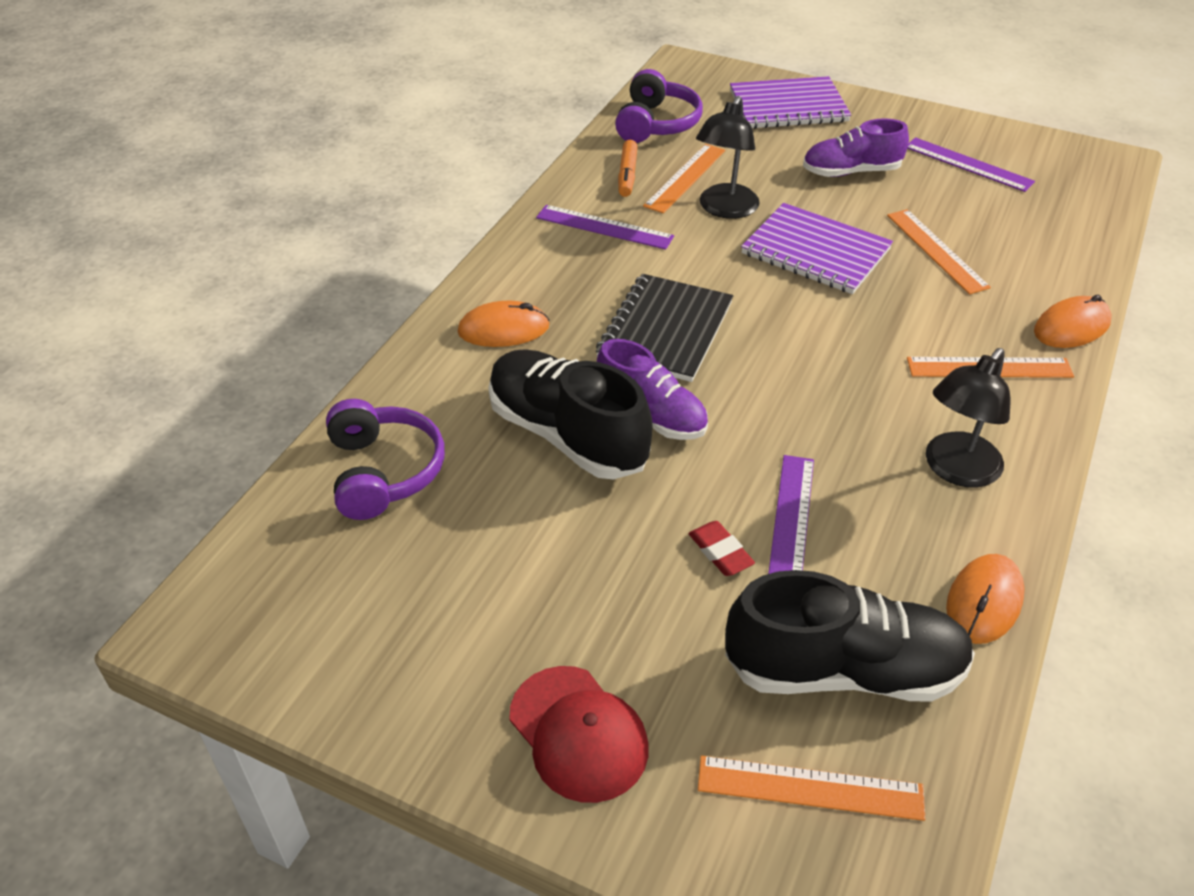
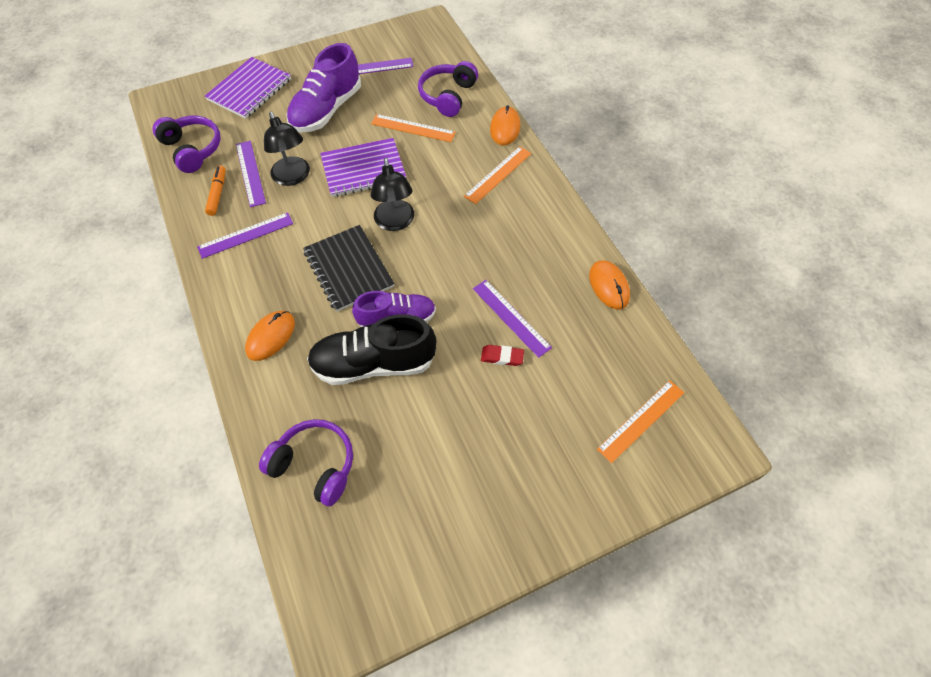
camera: 50 degrees left, 15 degrees up
red cap [509,666,649,803] -> none
orange marker [618,140,638,197] -> orange marker turned 135 degrees counterclockwise [205,165,226,216]
orange ruler [643,144,725,214] -> purple ruler [236,141,266,207]
black shoe [725,570,975,702] -> none
purple shoe [803,118,909,177] -> purple shoe [286,43,361,133], size x1.51
black lamp [926,348,1010,488] -> black lamp moved to [371,158,414,231]
none -> purple headphones [418,61,478,117]

